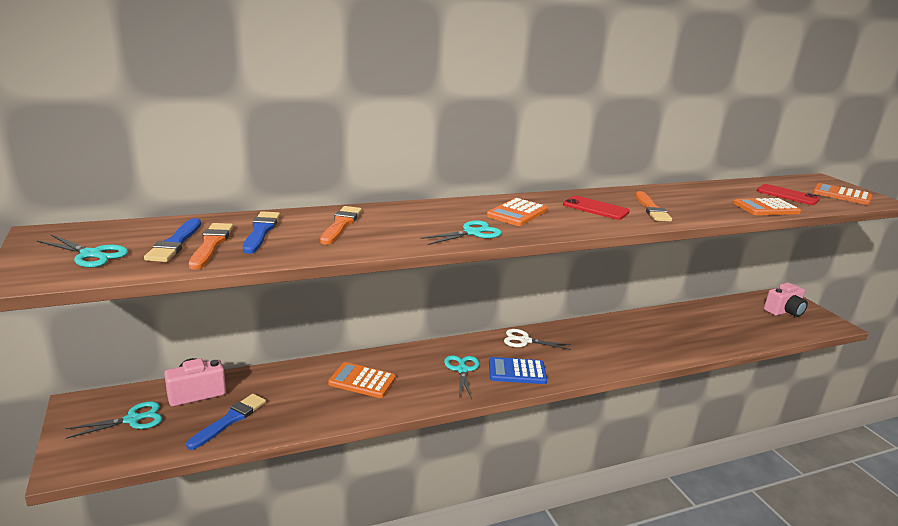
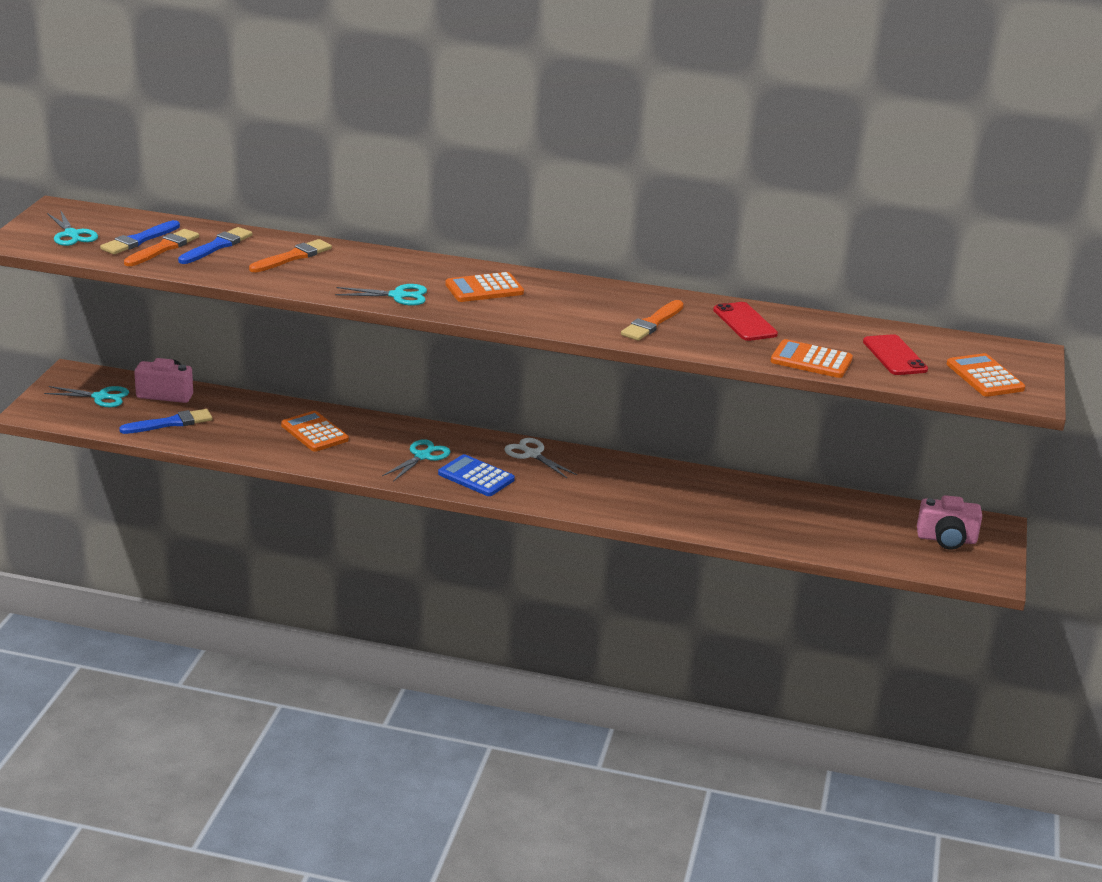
camera: 35 degrees right, 5 degrees up
red phone [563,195,630,220] -> red phone moved to [713,302,778,341]

